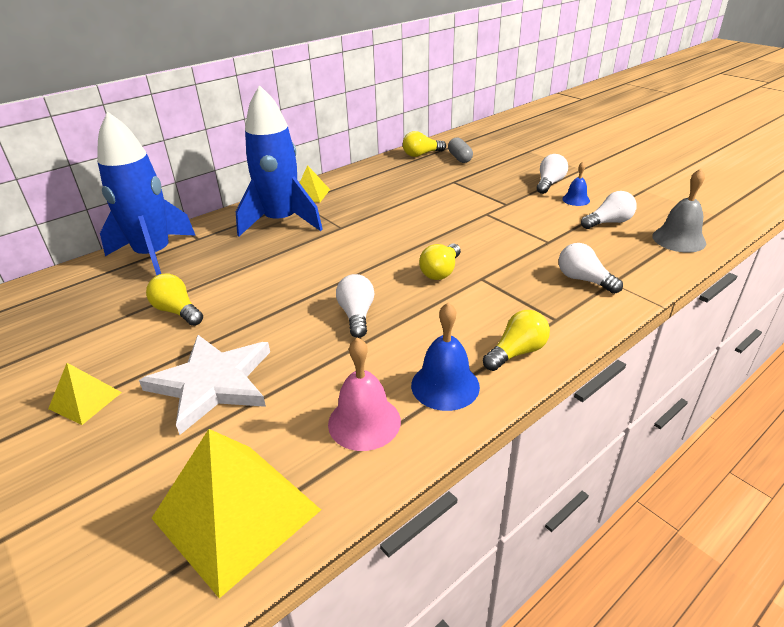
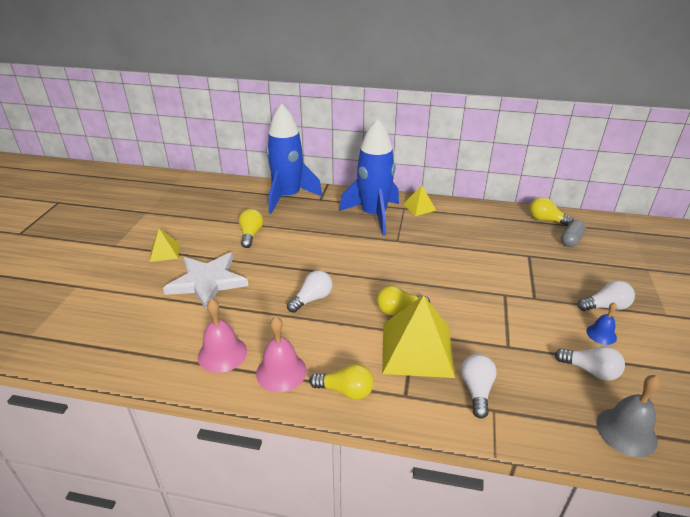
camera: 50 degrees right, 0 degrees up
yellow pyramid [151,429,321,599] -> yellow pyramid moved to [382,295,455,378]
blue bell [411,302,480,411] -> pink bell [256,316,307,392]

